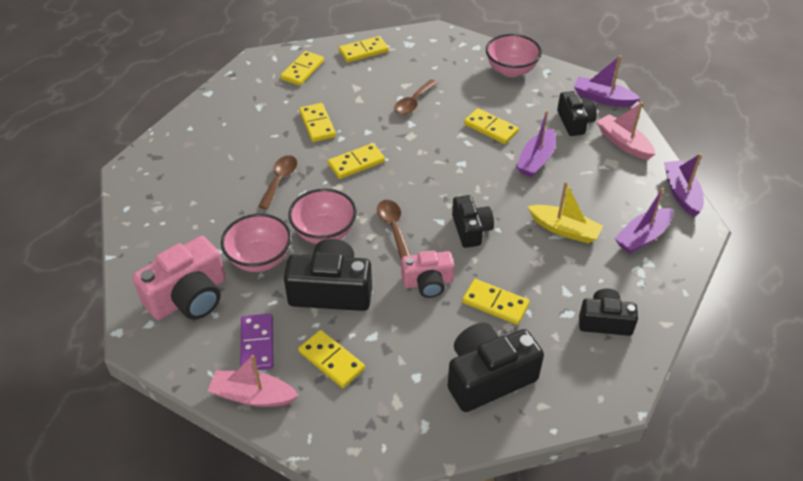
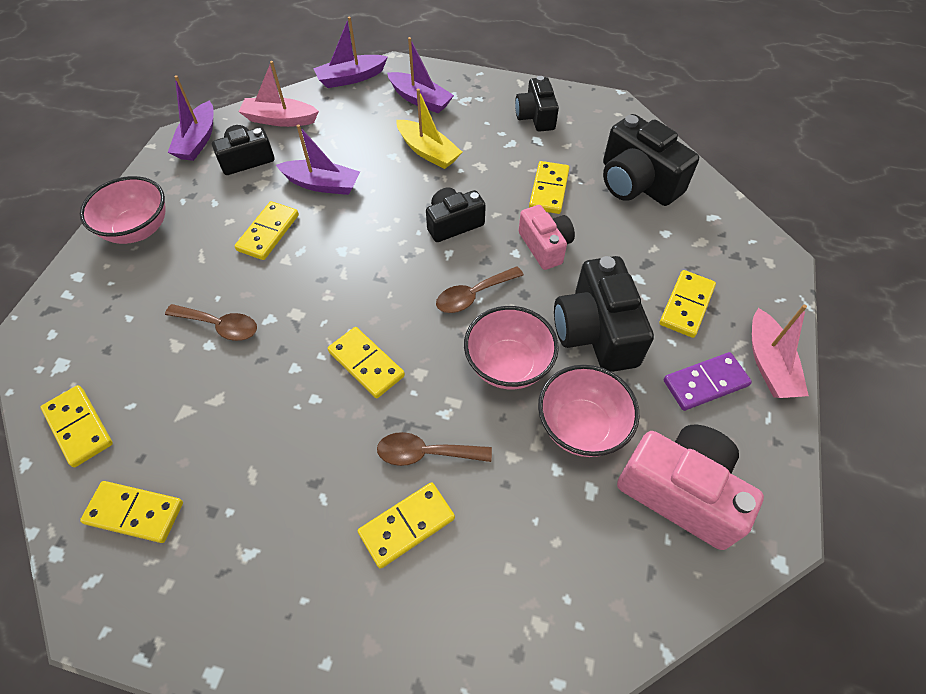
camera: 105 degrees left, 10 degrees up
yellow domino [299,103,336,142] -> yellow domino moved to [358,482,455,569]
yellow boat [528,182,603,243] -> yellow boat turned 120 degrees clockwise [396,89,462,169]
pink boat [596,102,655,160] -> pink boat turned 60 degrees clockwise [238,61,319,127]

